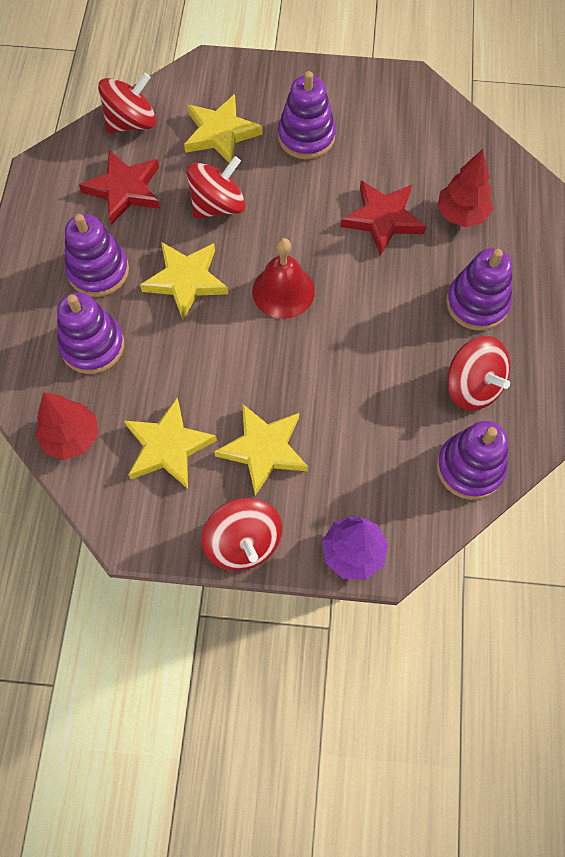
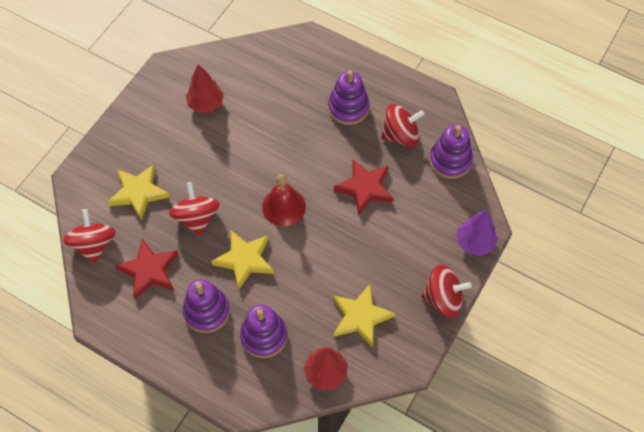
camera: 65 degrees left, 5 degrees down
yellow star [214,404,308,496] -> none
purple stacking toy [278,71,336,159] -> none
red star [341,180,426,256] -> red star moved to [334,159,393,215]
red tree [437,149,493,227] -> red tree moved to [186,64,224,113]

